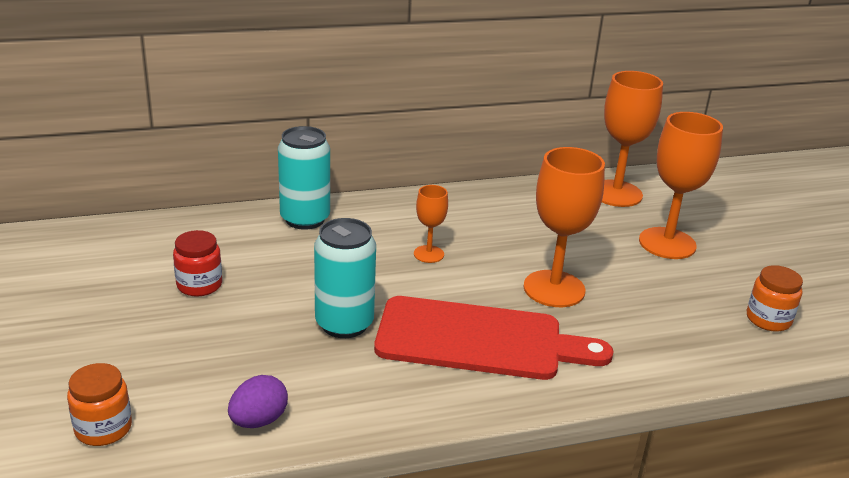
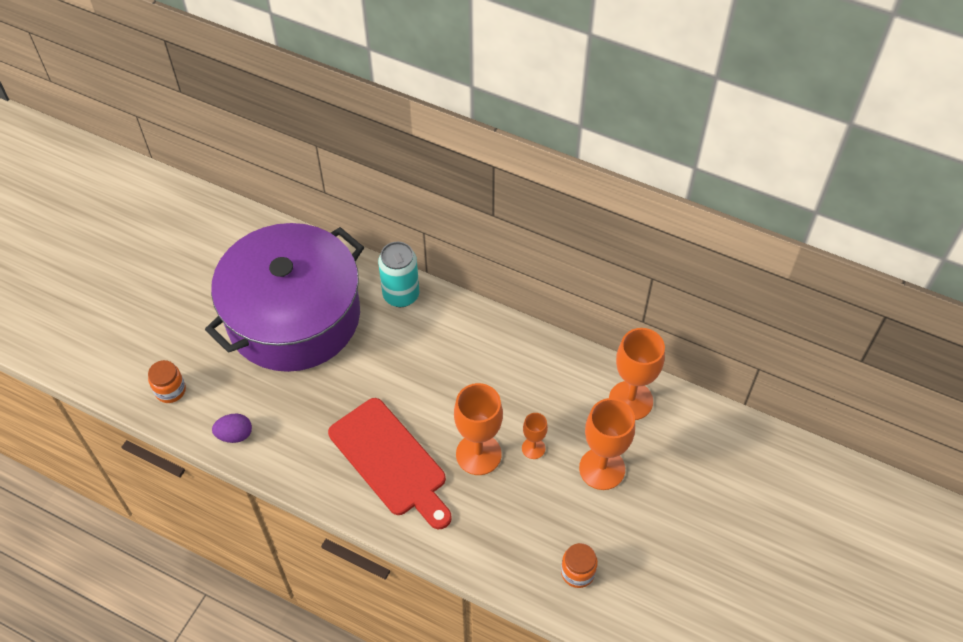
camera: 45 degrees right, 25 degrees up
red jar [173,230,222,297] -> purple pot [205,223,364,372]
turquoise can [314,218,376,338] -> none
orange goblet [414,185,448,263] -> orange goblet moved to [522,413,548,459]

